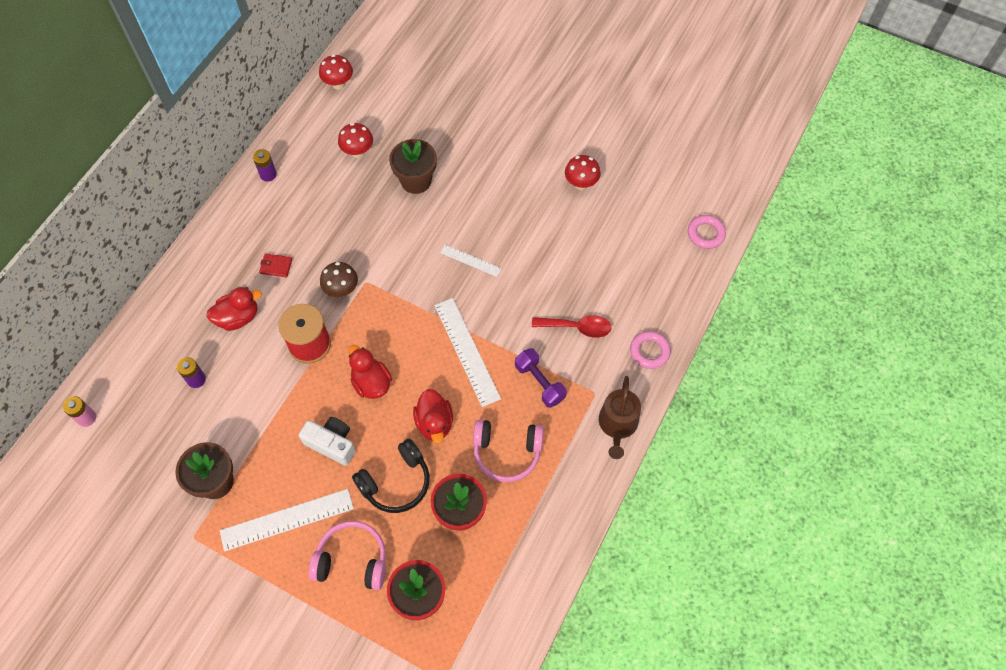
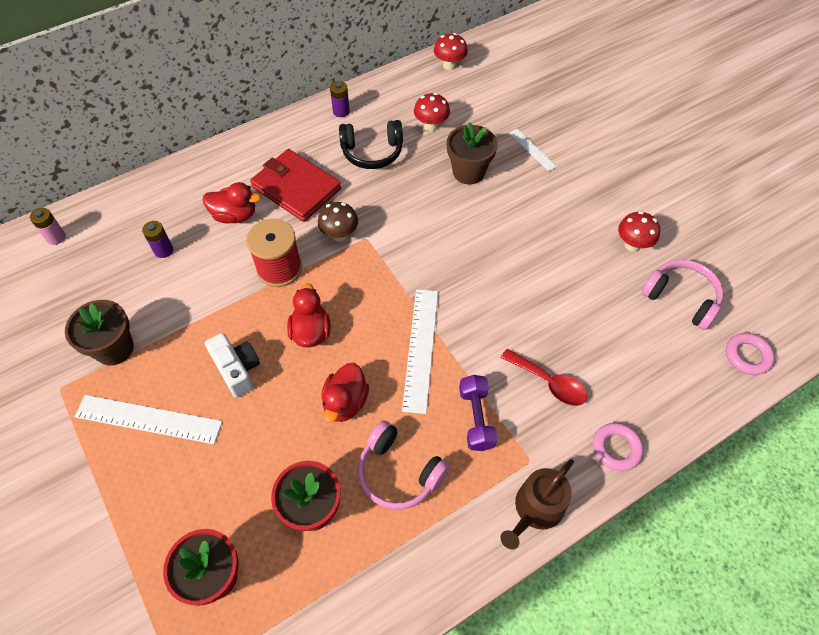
camera: 30 degrees right, 5 degrees down
red wallet [259,254,292,277] -> red wallet [250,149,341,222], size x2.50
pink headphones [308,521,386,590] -> pink headphones moved to [641,260,724,330]
black headphones [352,438,430,513] -> black headphones moved to [339,120,403,169]
white ruler [440,245,502,277] -> white ruler moved to [509,129,557,171]

